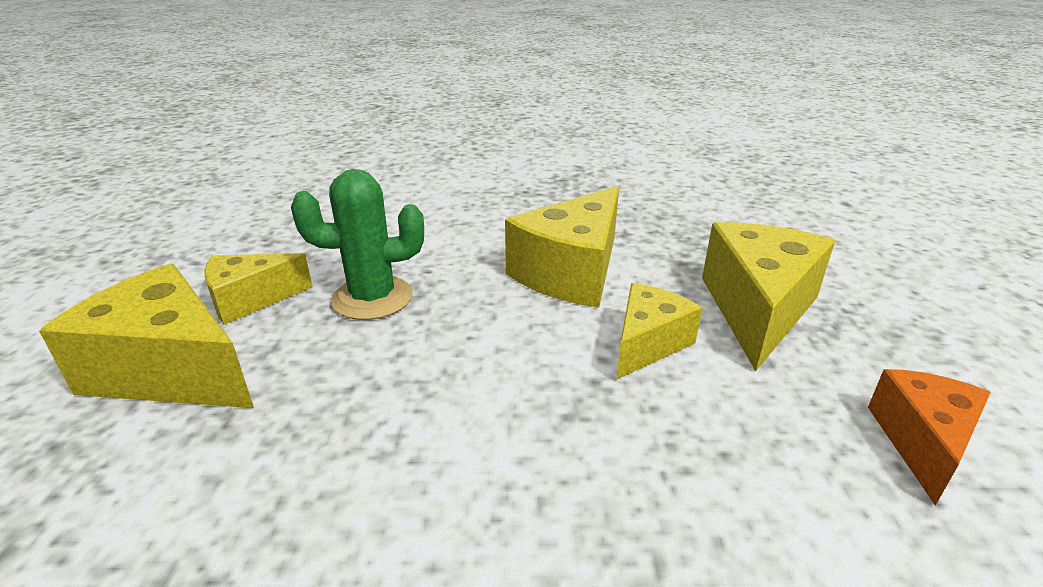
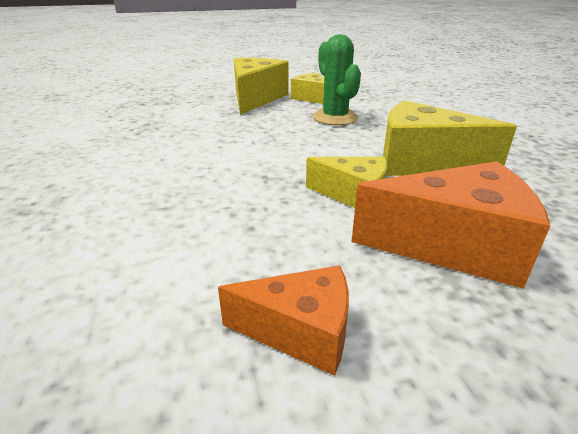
camera: 75 degrees right, 0 degrees up
yellow cheese [702,222,835,371] -> orange cheese [352,161,550,289]

